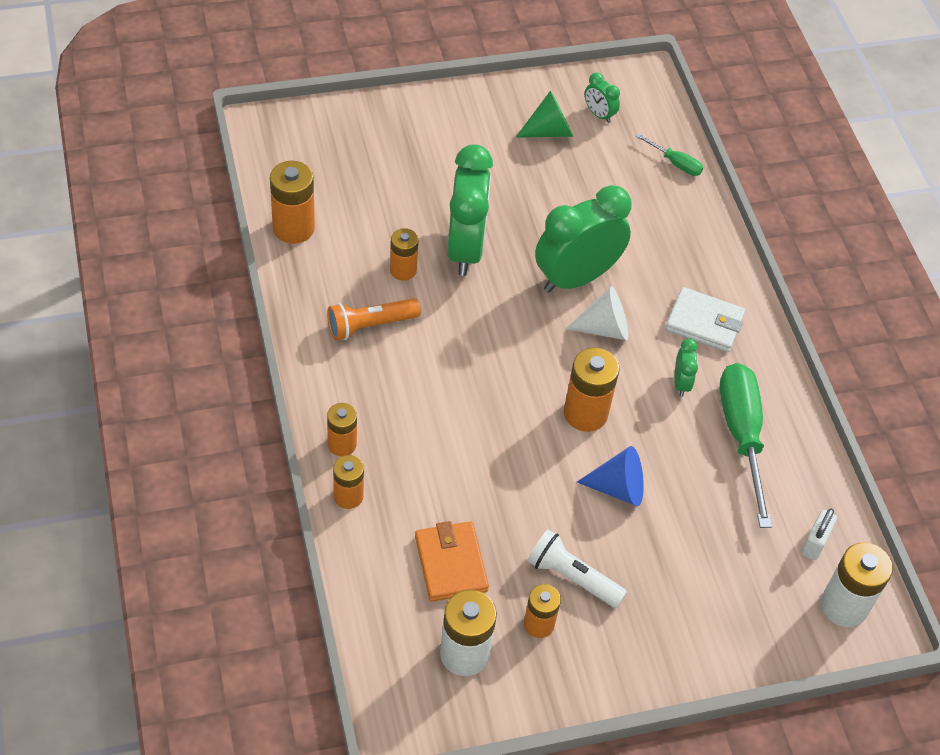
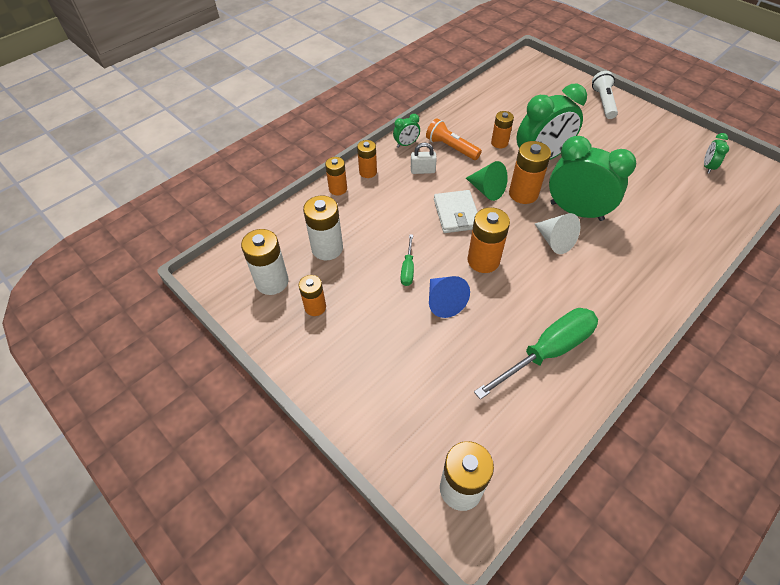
camera: 65 degrees right, 0 degrees up
orange battery [270,161,315,244] -> orange battery moved to [509,141,551,204]
orange wallet [415,521,489,602] -> white battery [303,196,343,260]
green cone [516,91,573,138] -> green cone moved to [466,161,508,201]
white flashlight [528,530,627,608] -> white flashlight moved to [592,71,618,119]
green screwdriver [635,134,703,176] -> green screwdriver moved to [401,234,414,286]
white wallet [665,287,745,352] -> white wallet moved to [434,190,477,233]
green clock [674,338,698,397] -> green clock moved to [393,114,420,148]
white padlock [801,508,837,561] -> white padlock moved to [411,143,437,174]

